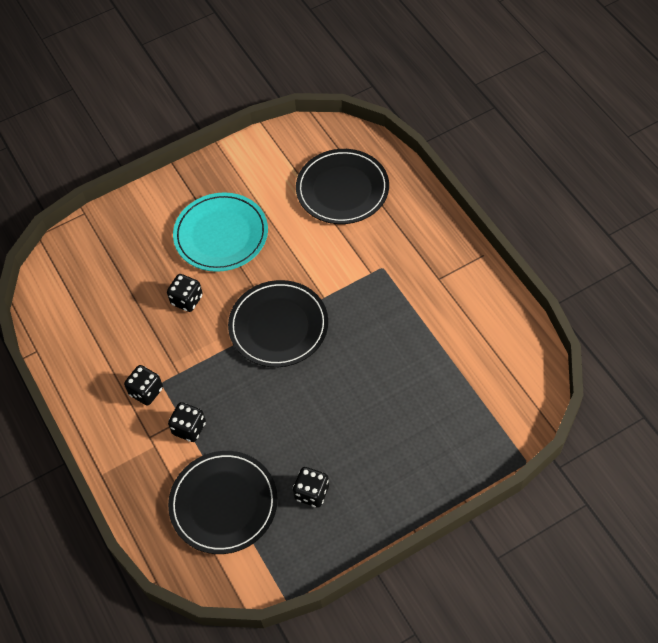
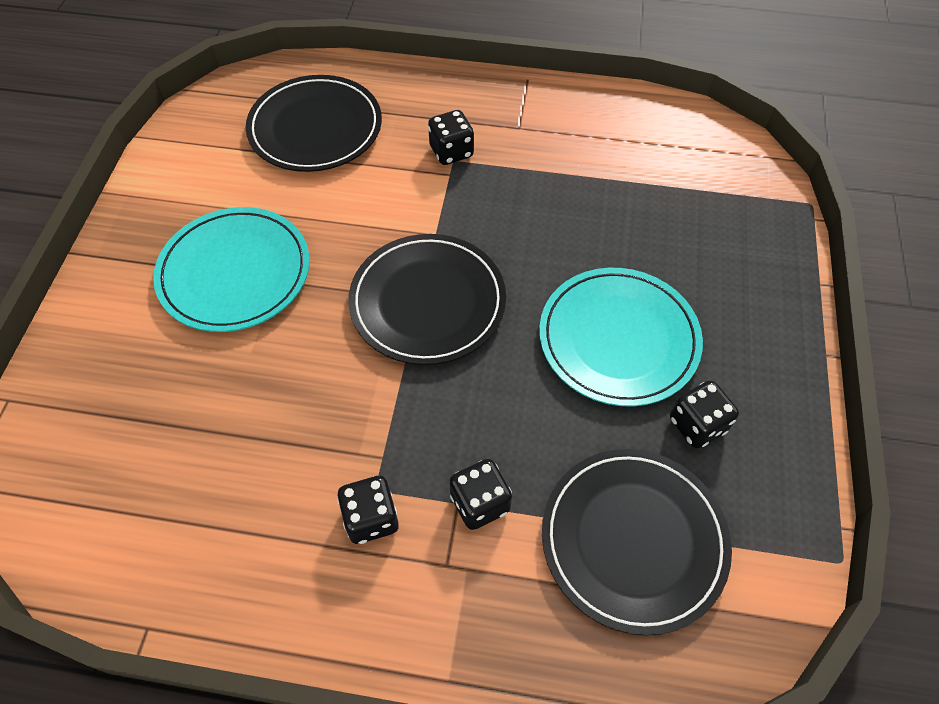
camera: 55 degrees left, 0 degrees up
black dice [167,274,203,312] -> black dice moved to [428,110,474,165]
none -> turquoise plate [539,268,703,406]

